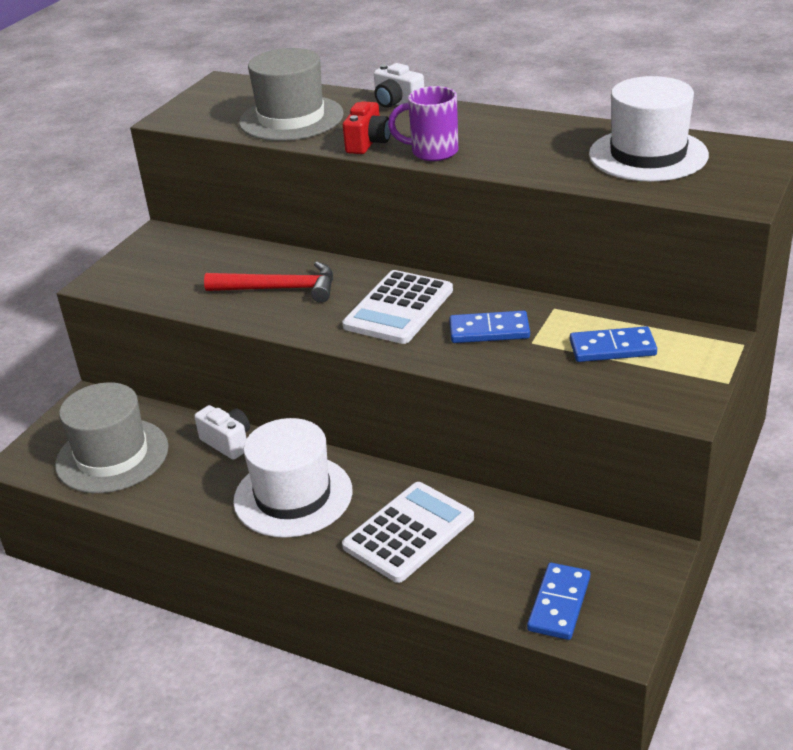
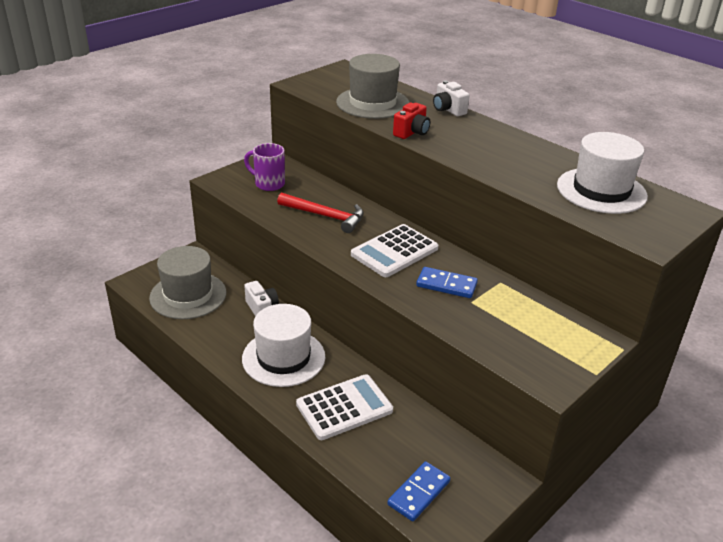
camera: 15 degrees right, 0 degrees up
purple mug [388,86,458,161] -> purple mug moved to [244,143,285,191]
blue domino [570,326,657,362] -> none

